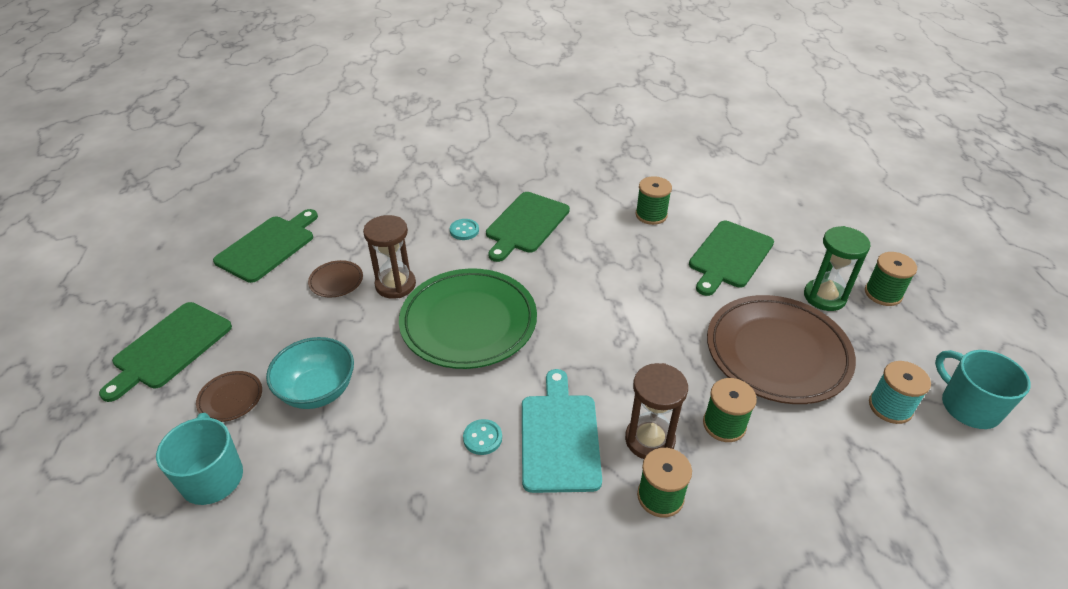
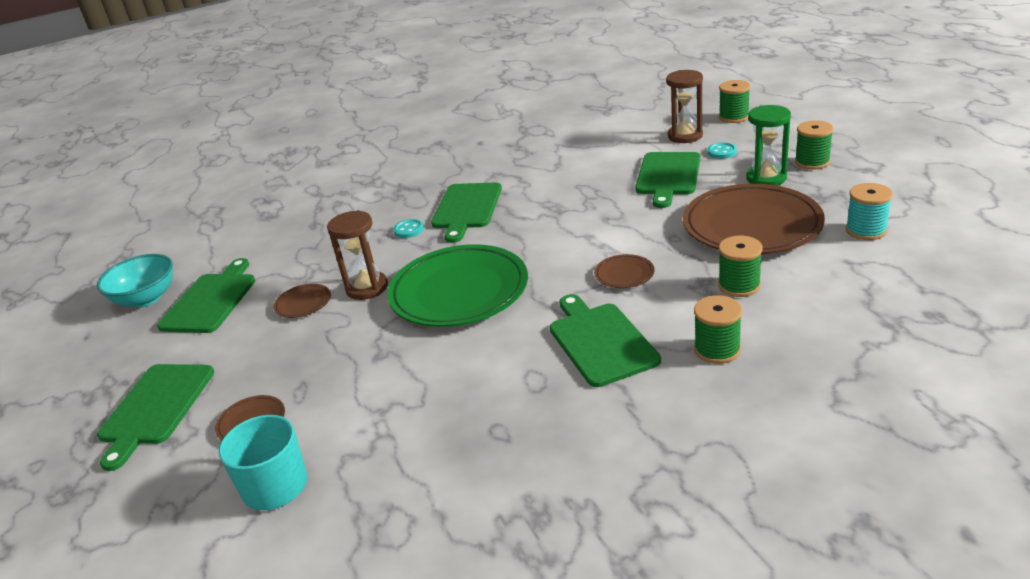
camera: 15 degrees left, 10 degrees down
turquoise bowl [266,337,354,409] -> turquoise bowl moved to [97,254,173,308]
turquoise button [463,419,502,455] -> turquoise button moved to [708,142,737,159]
turquoise cutting board [522,369,602,493] -> green cutting board [550,294,661,387]
brown hourglass [625,363,688,459] -> brown hourglass moved to [666,70,703,143]
green spool [635,176,672,225] -> green spool moved to [719,80,750,123]
turquoise mug [935,350,1031,429] -> none
none -> brown plate [594,254,654,288]

